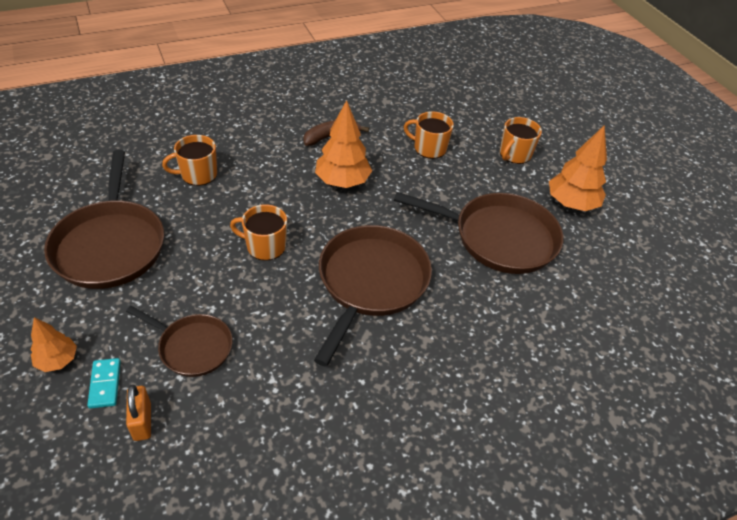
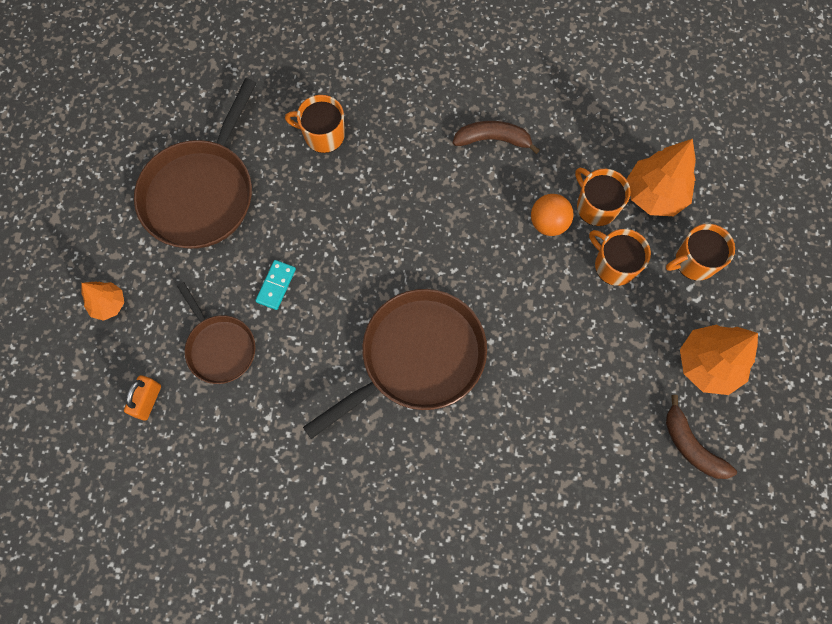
camera: 35 degrees right, 25 degrees up
turquoise domino [87,358,121,409] -> turquoise domino moved to [256,260,296,310]
orange mug [230,204,287,261] -> orange mug moved to [589,229,651,286]
orange tree [315,100,372,188] -> orange tree moved to [627,139,696,216]
brown pan [394,192,563,274] -> none
none -> orange ball [531,194,574,236]
none -> brown banana [666,395,737,479]

